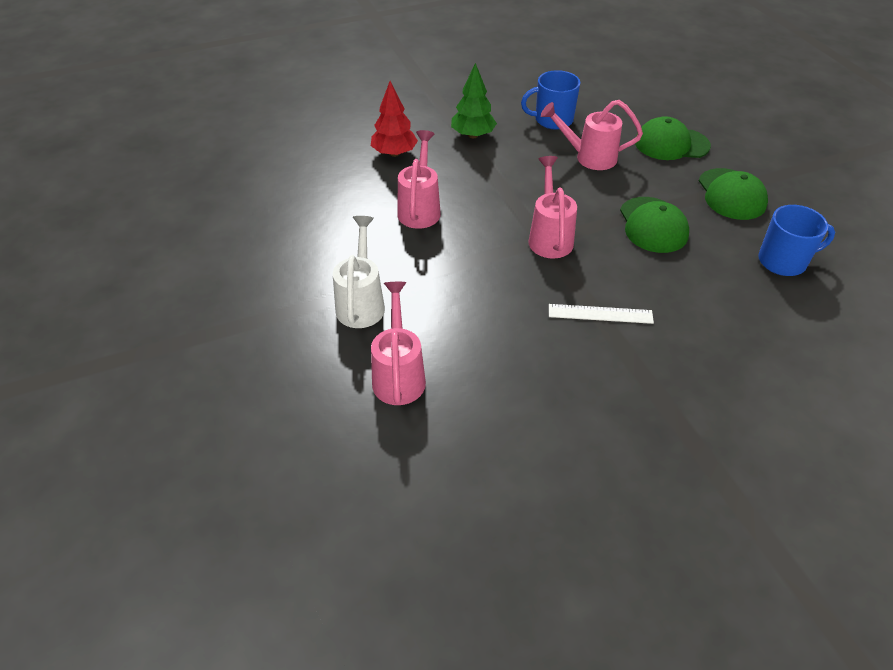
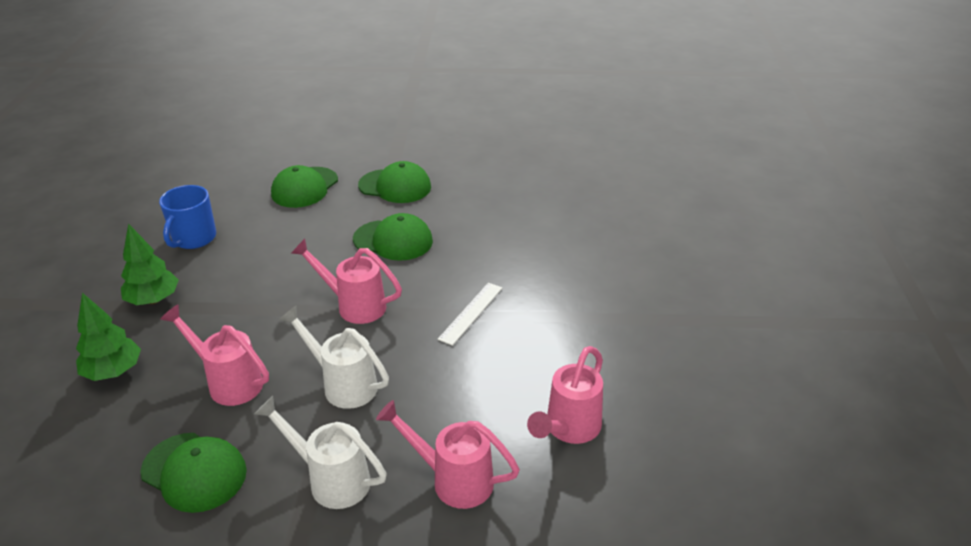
camera: 65 degrees left, 10 degrees down
red tree [371,81,418,157] -> green tree [76,293,141,381]
pink watering can [541,100,643,170] -> pink watering can moved to [527,346,603,444]
blue mug [758,205,835,276] -> none
none -> green cap [140,433,247,513]
none -> white watering can [279,305,389,409]

